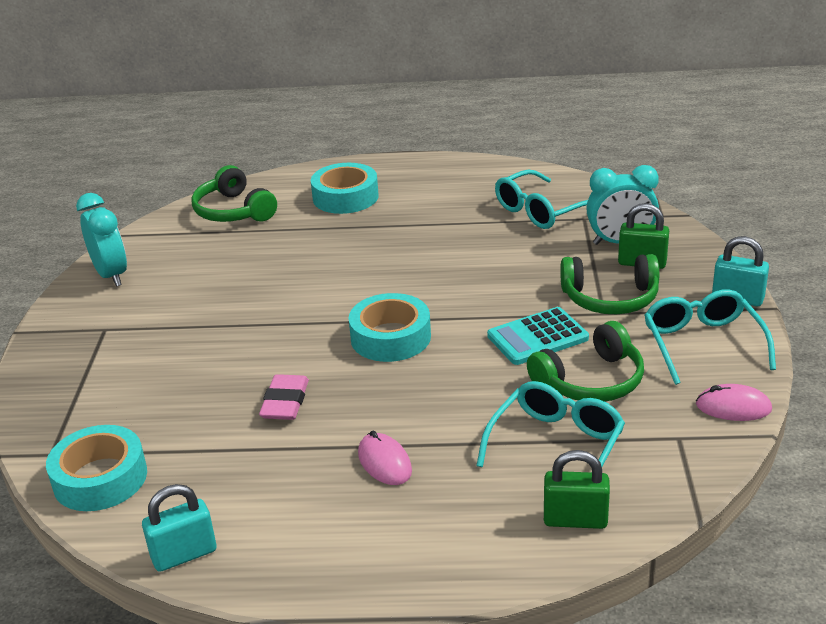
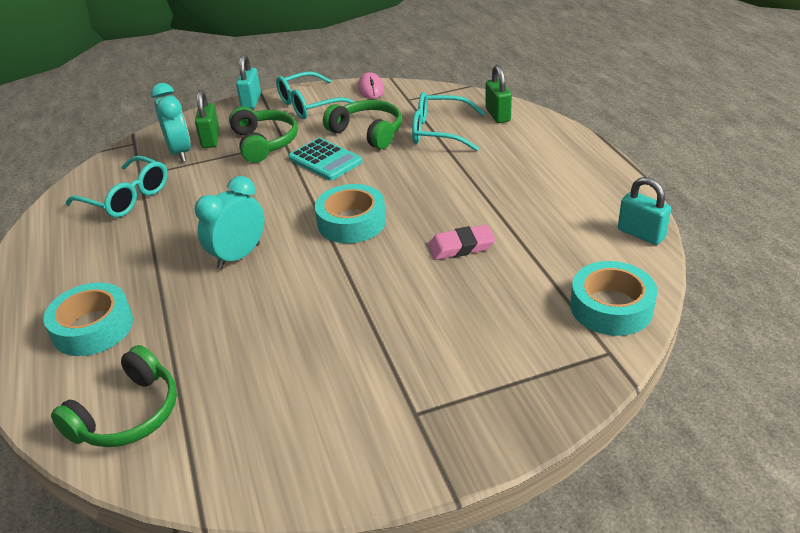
camera: 110 degrees left, 5 degrees up
turquoise clock [76,193,127,287] -> turquoise clock moved to [195,176,265,269]
pink mouse [358,430,412,485] -> none

